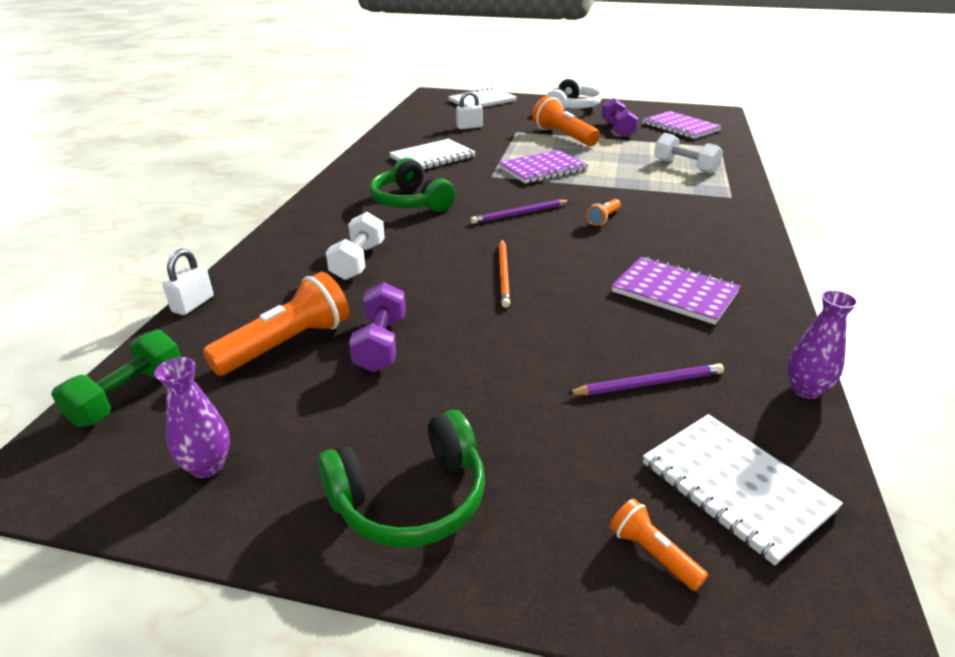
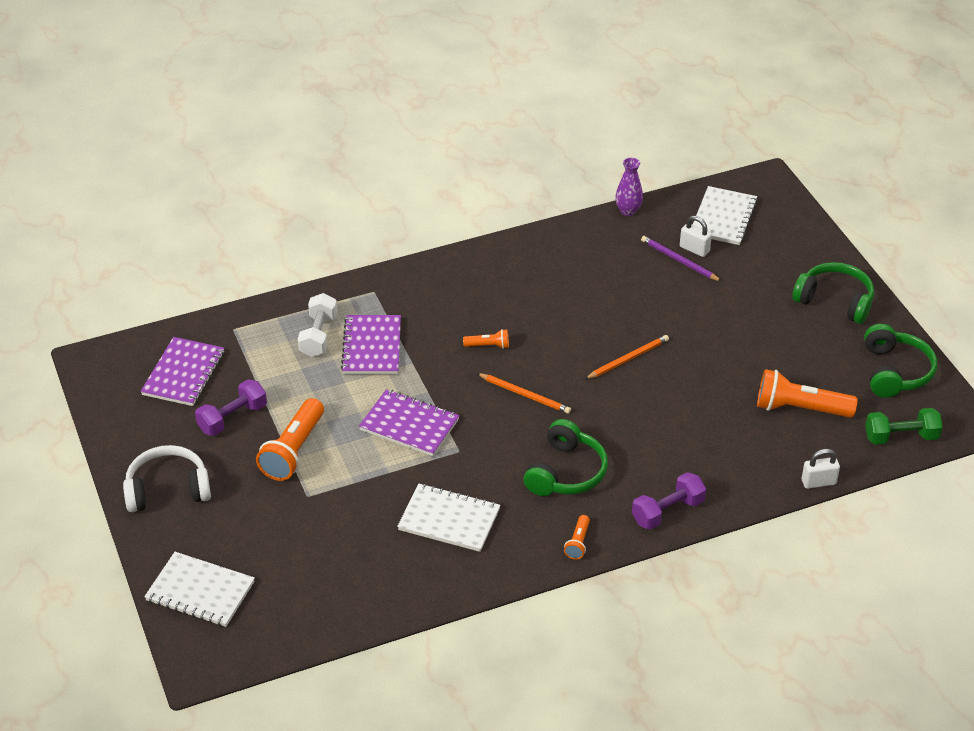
camera: 125 degrees left, 10 degrees up
purple vase [154,357,230,478] -> green headphones [864,324,937,398]
white dumbbell [326,212,385,280] -> none
purple dumbbell [349,282,406,372] -> purple dumbbell moved to [632,472,706,530]
white padlock [456,91,483,129] -> white padlock moved to [680,216,712,257]
purple pencil [470,200,570,224] -> orange pencil [477,373,571,414]
orange flashlight [610,499,708,591] -> orange flashlight moved to [564,515,590,560]
purple notebook [612,257,741,325] -> purple notebook moved to [341,315,401,374]

